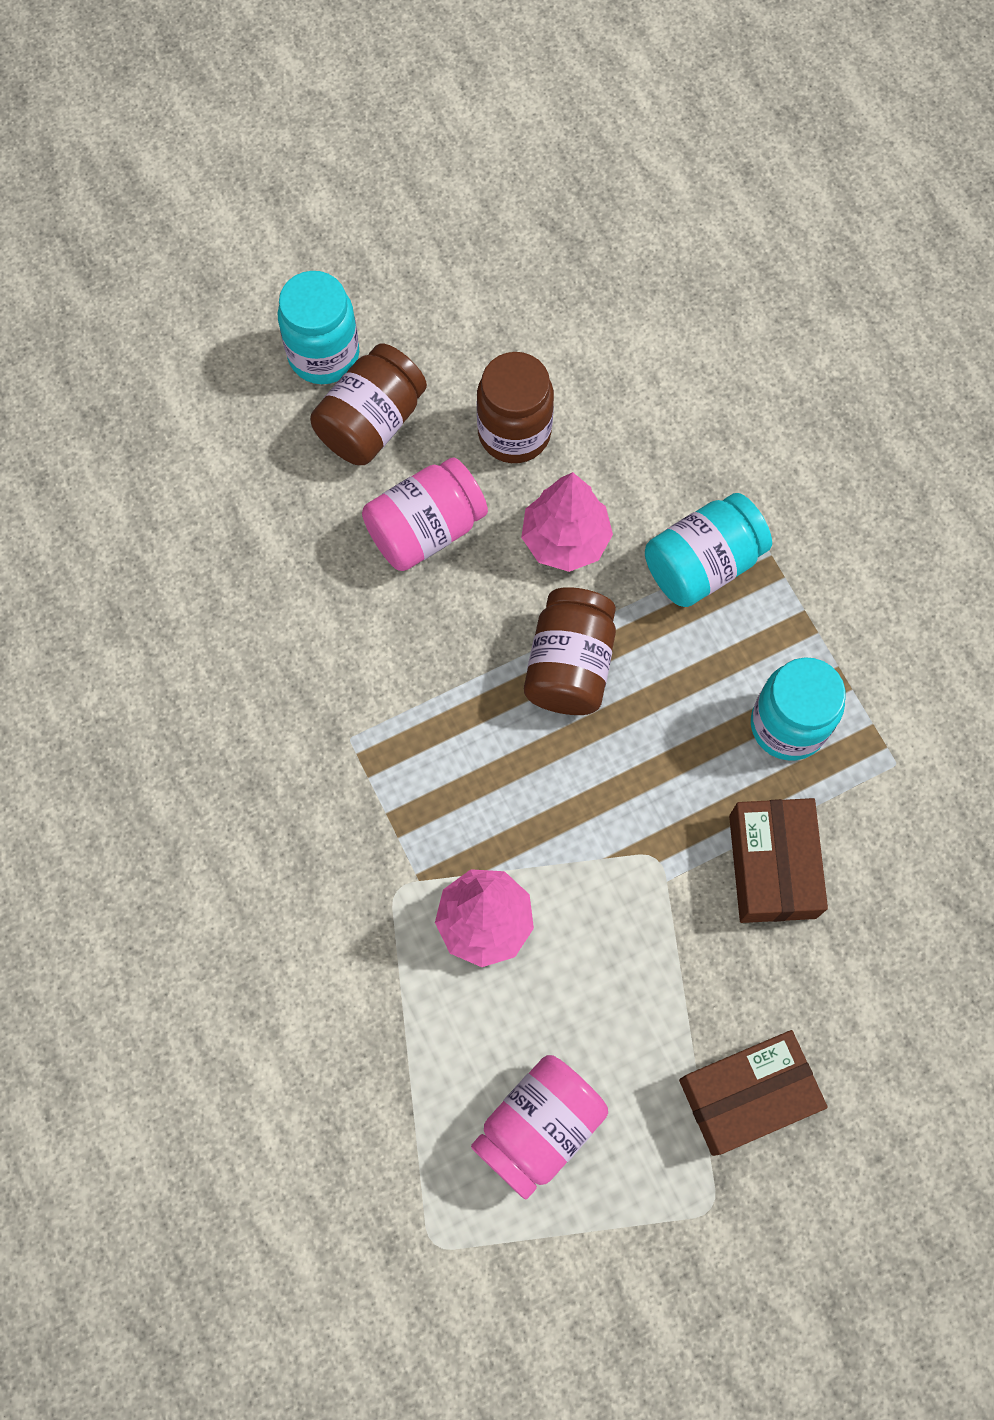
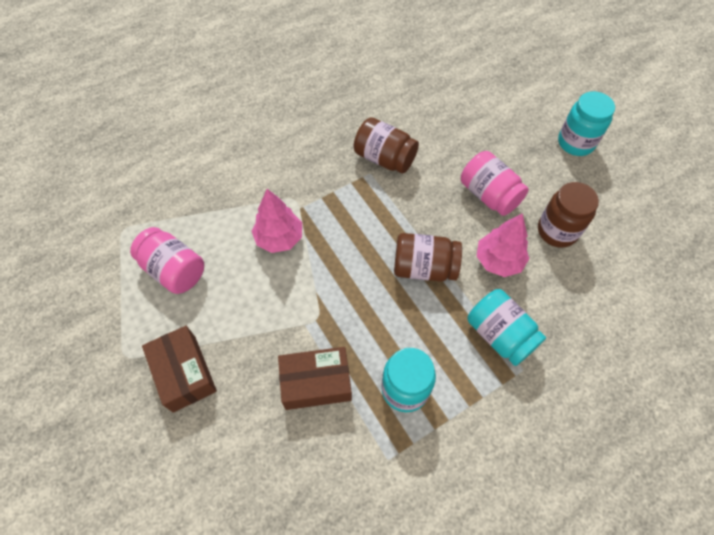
camera: 85 degrees right, 10 degrees down
brown jar [310,343,427,465] -> brown jar moved to [354,117,419,173]

